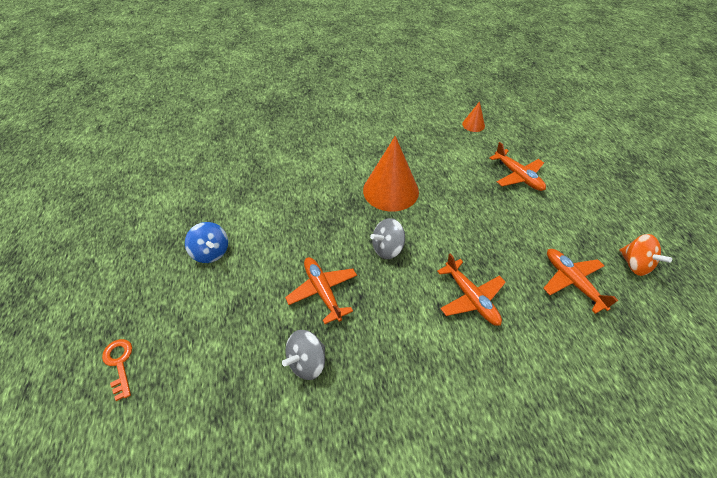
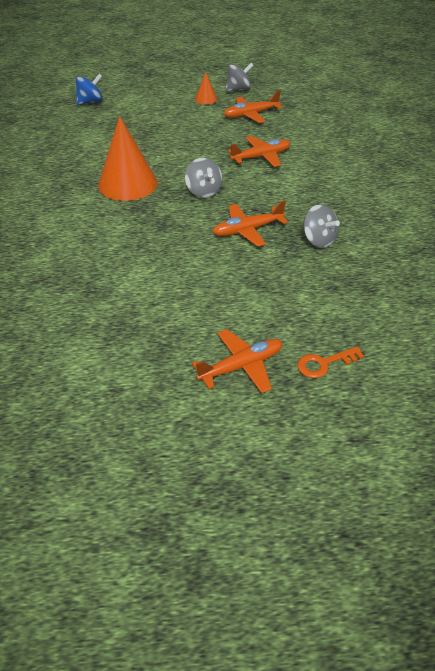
camera: 85 degrees left, 5 degrees down
blue spinning top [185,222,228,263] -> blue spinning top moved to [76,73,103,105]
orange cone [462,101,485,132] -> orange cone moved to [195,72,217,104]
orange plane [489,142,546,191] -> orange plane moved to [192,329,283,393]
orange spinning top [619,234,672,276] -> grey spinning top [225,63,254,92]

